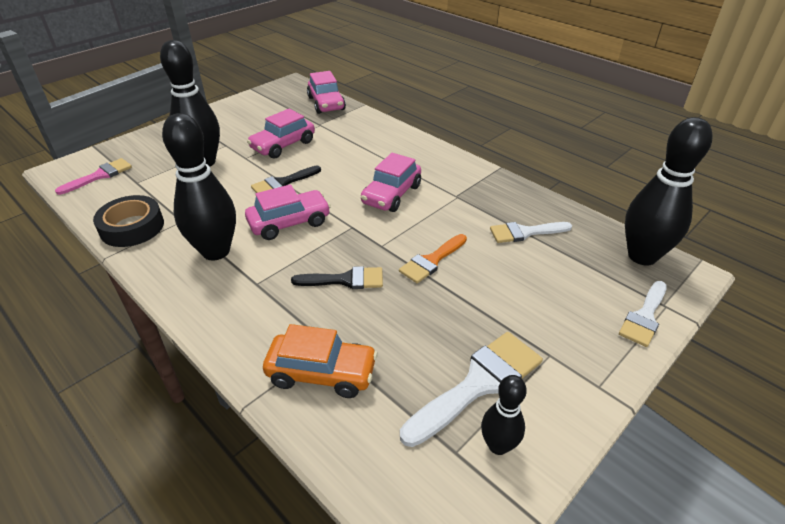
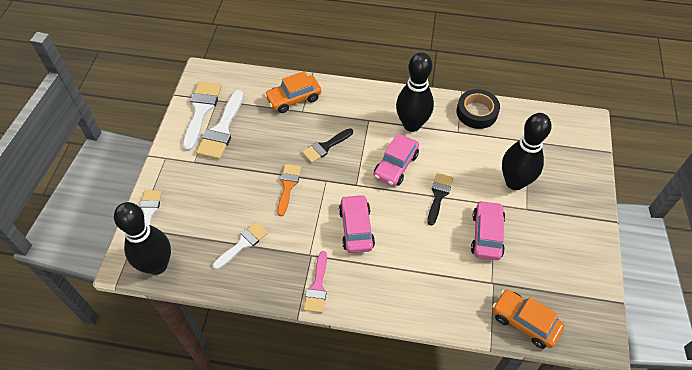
camera: 145 degrees right, 15 degrees up
pink brush [55,158,132,195] -> pink brush moved to [304,251,327,313]
pink car [307,71,346,114] -> orange car [492,289,564,349]
black bowling pin [481,375,527,455] -> white brush [182,81,222,151]

